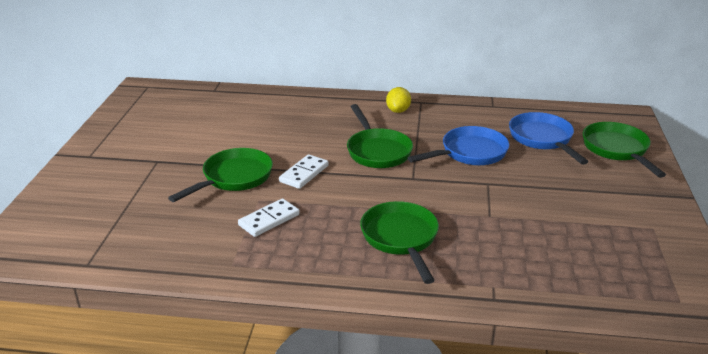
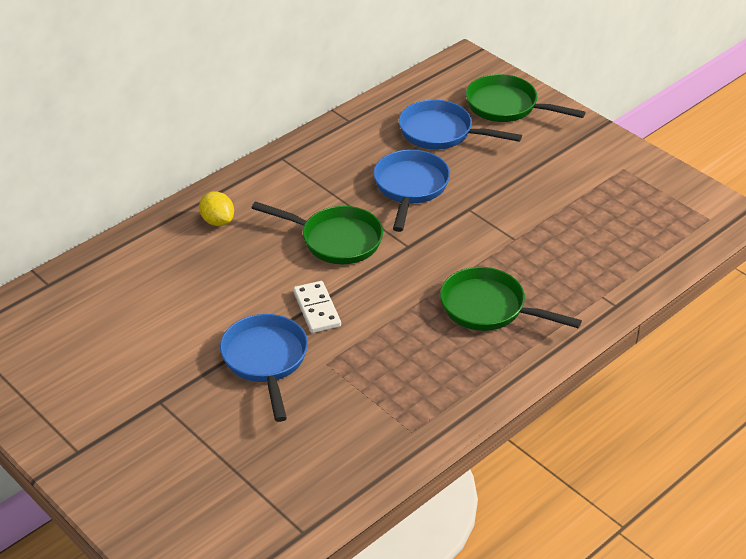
camera: 50 degrees left, 10 degrees up
green pan [168,148,273,202] -> blue pan [220,314,308,422]
white domino [238,198,300,237] -> none
yellow lemon [386,87,411,113] -> yellow lemon moved to [199,191,234,226]

